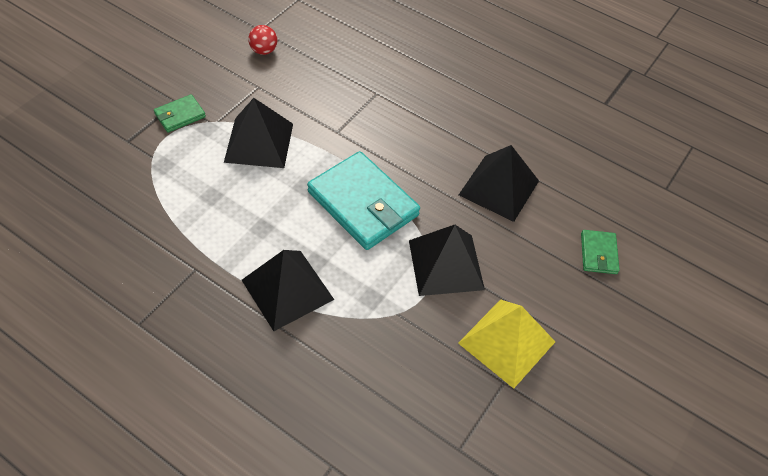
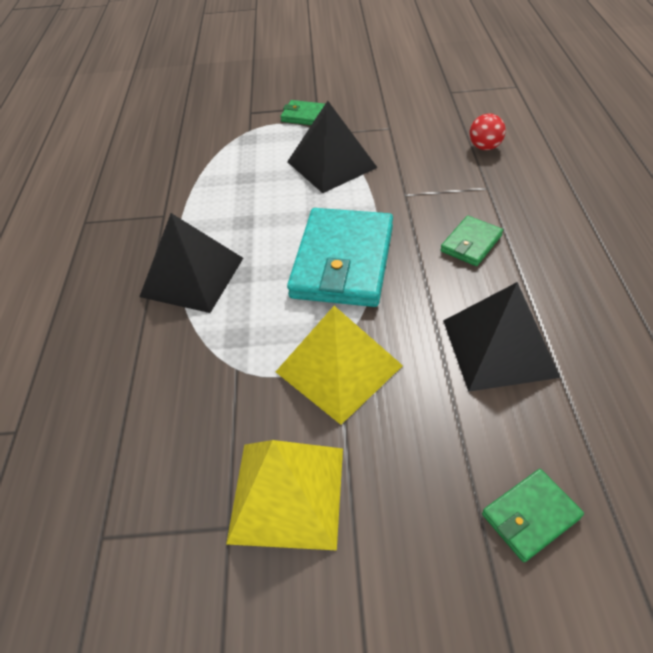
camera: 60 degrees right, 5 degrees down
red ball [248,25,277,55] -> red ball moved to [469,114,506,150]
black pyramid [409,225,485,296] -> yellow pyramid [276,306,403,425]
none -> green wallet [441,216,503,266]

